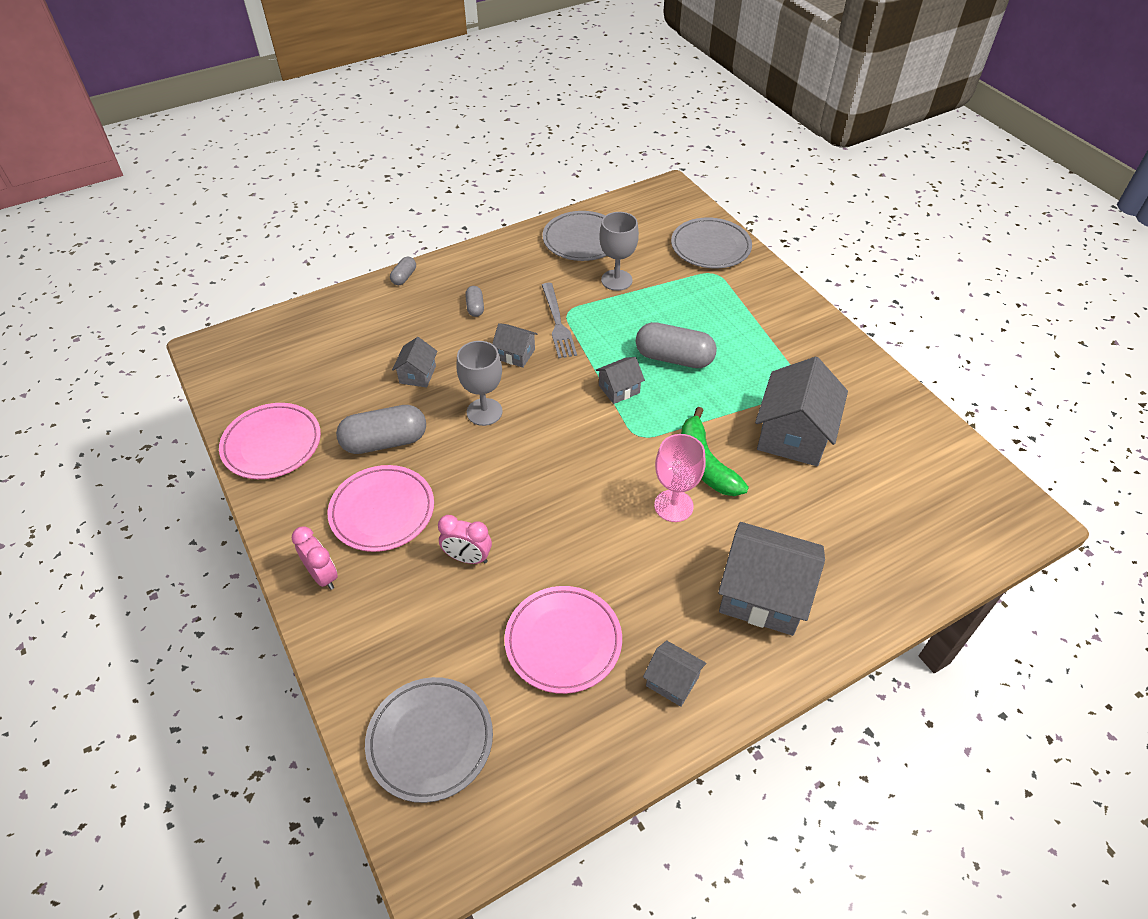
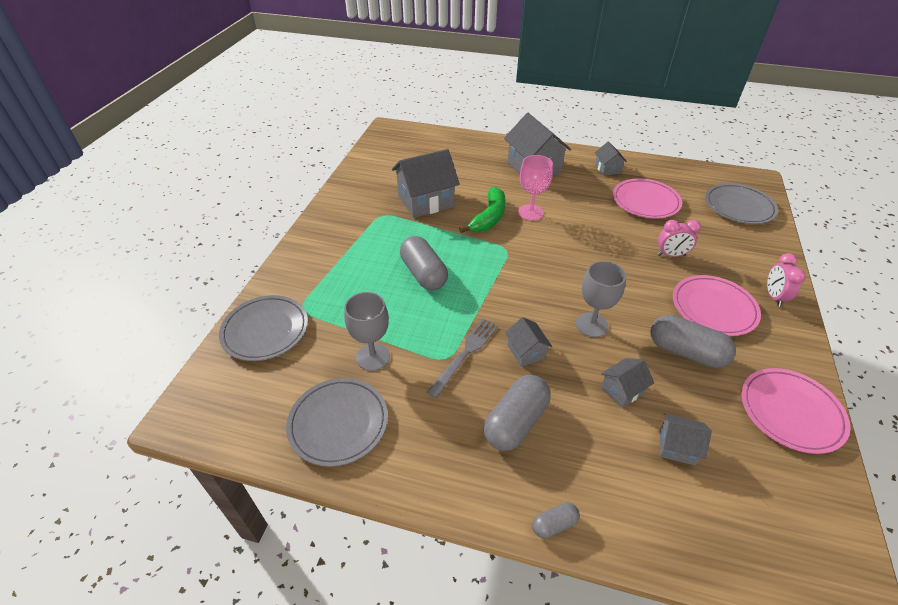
camera: 135 degrees left, 5 degrees down
pink clock [438,515,492,564] -> pink clock turned 120 degrees clockwise [657,220,701,257]
grey capsule [465,286,484,317] -> grey capsule [484,375,551,451], size x2.02
grey house [596,357,645,404] -> grey house moved to [660,414,712,466]

